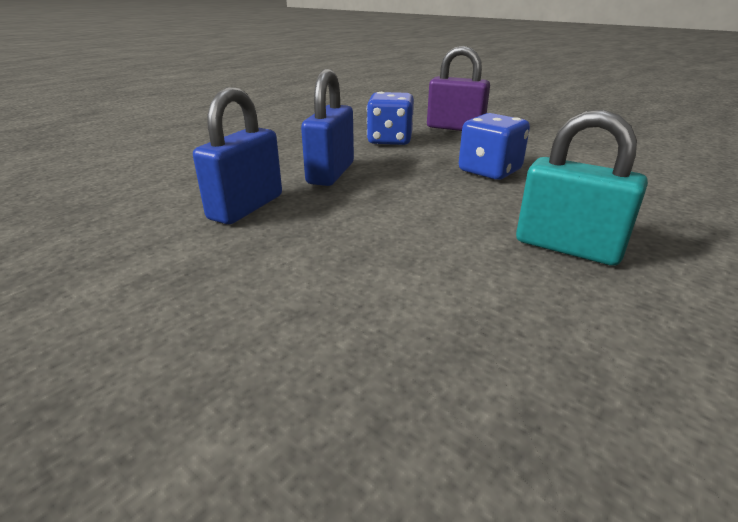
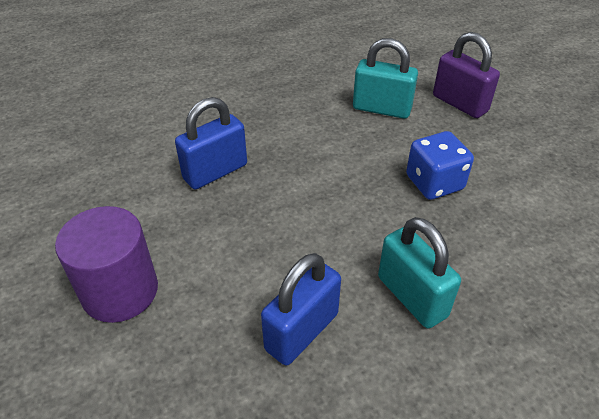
camera: 25 degrees right, 15 degrees up
blue padlock [301,69,354,186] -> blue padlock moved to [261,253,341,366]
blue dice [367,92,414,145] -> turquoise padlock [353,38,418,119]
none -> purple cylinder [55,206,158,323]

